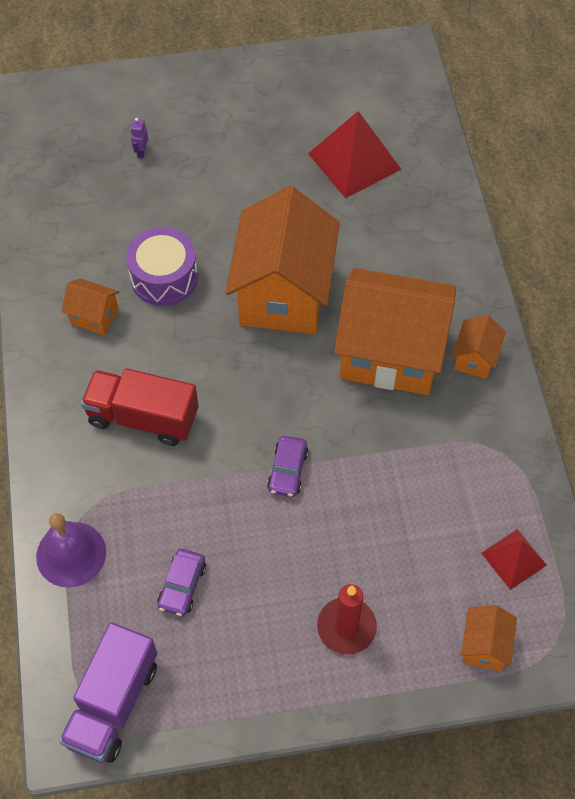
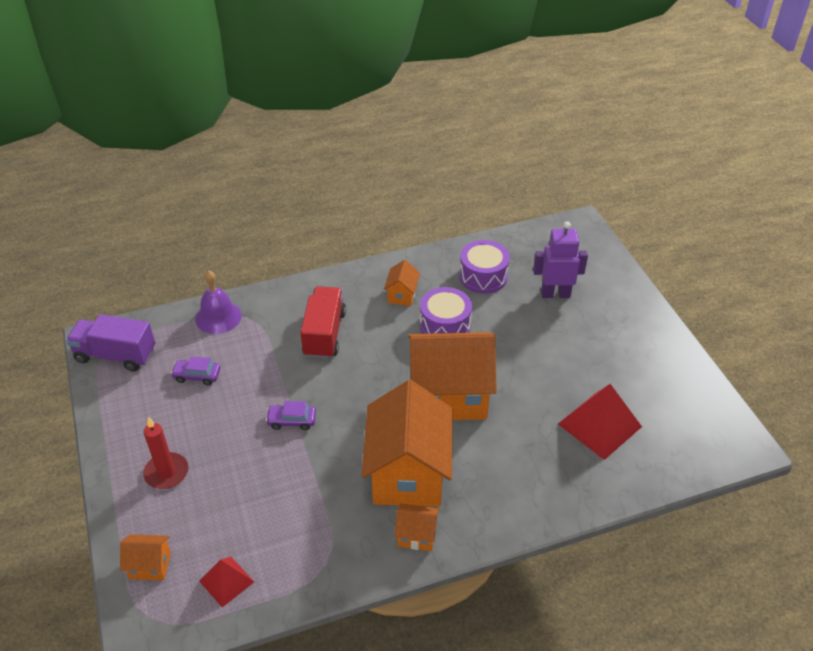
camera: 80 degrees right, 15 degrees down
purple robot [130,118,148,159] -> purple robot [533,222,588,298], size x2.39
none -> purple drum [459,240,510,293]

